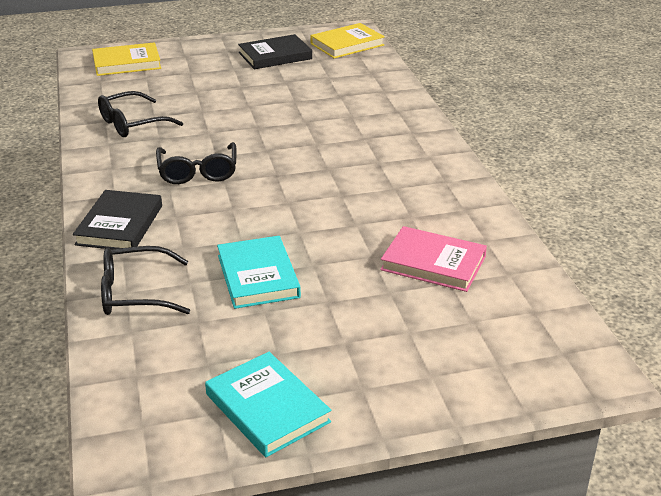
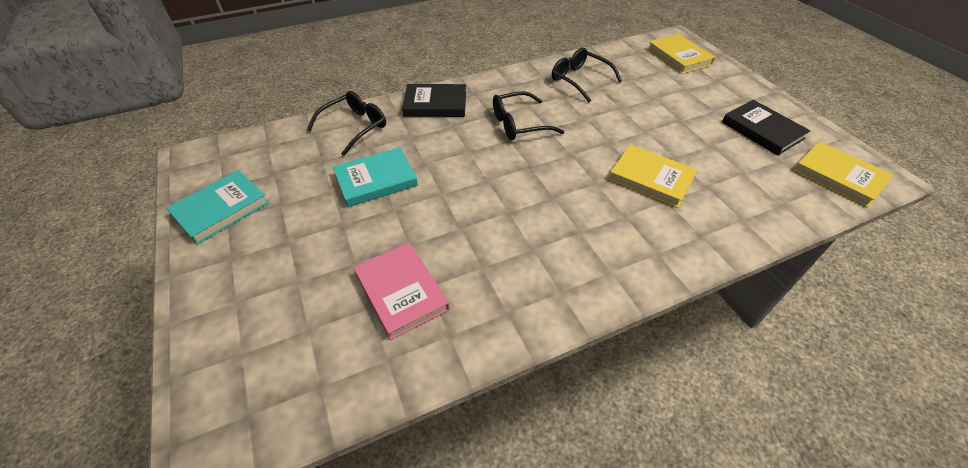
camera: 80 degrees right, 15 degrees up
black glasses [101,246,190,315] -> black glasses turned 60 degrees clockwise [307,91,386,156]
pink book [380,226,487,292] -> pink book turned 45 degrees counterclockwise [353,243,450,340]
none -> yellow book [608,145,698,208]

